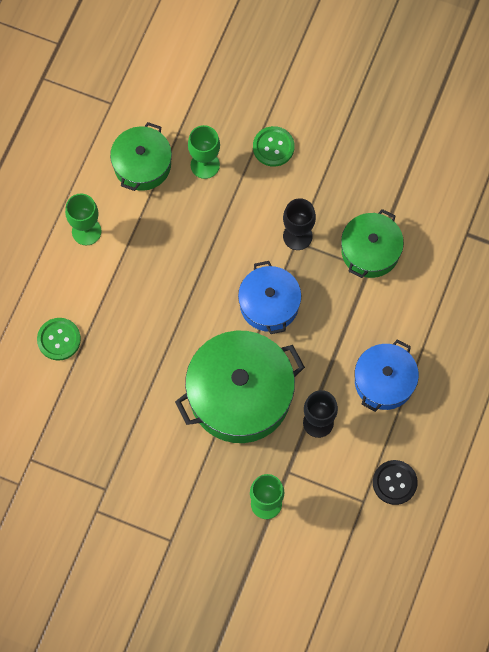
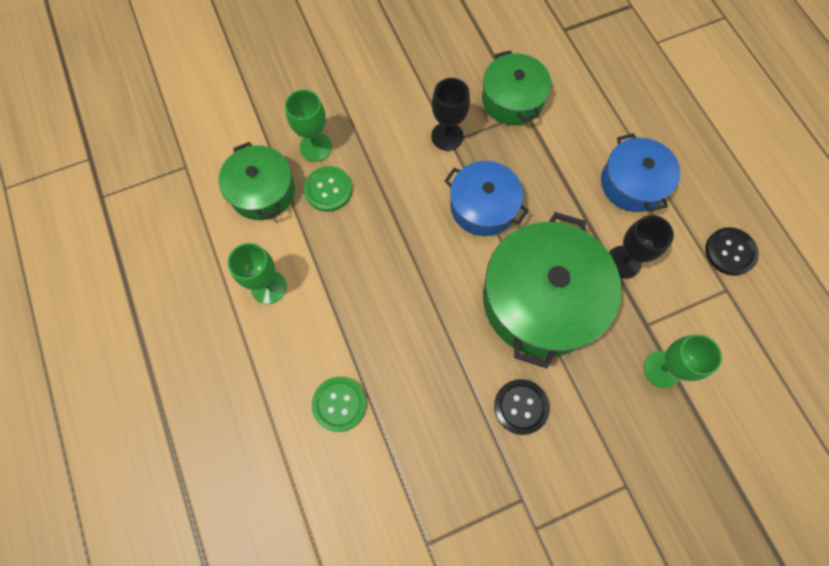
camera: 45 degrees left, 0 degrees up
green button [253,126,295,167] -> green button moved to [304,166,352,212]
none -> black button [494,379,550,435]

